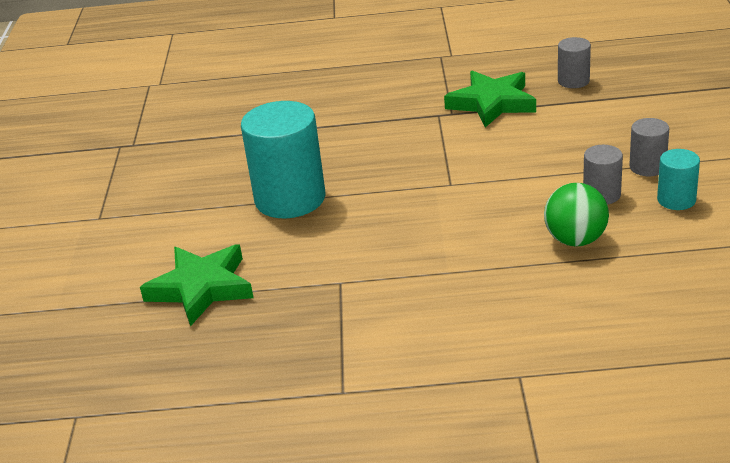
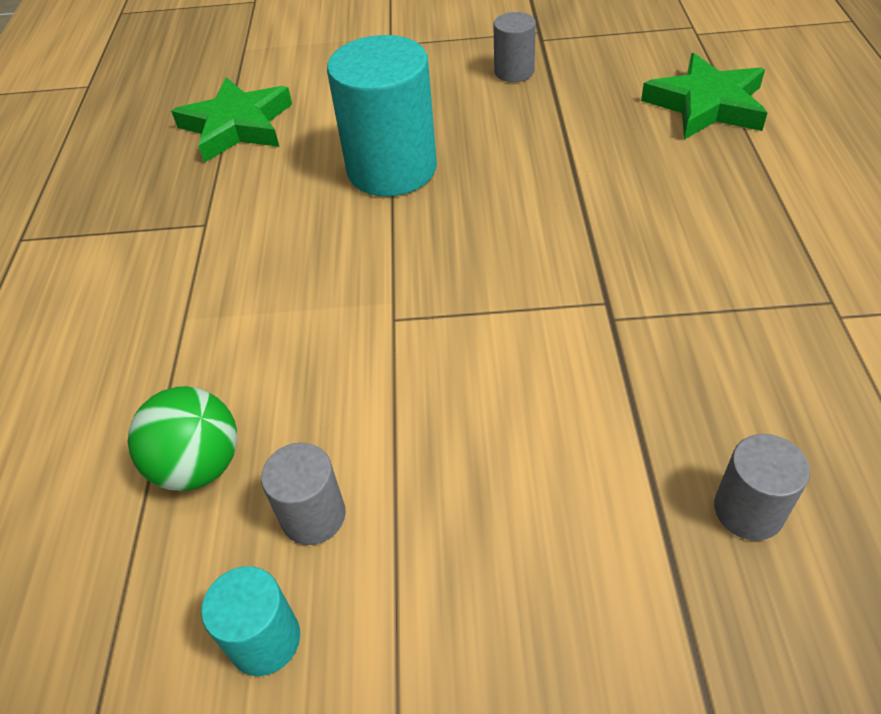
camera: 90 degrees right, 15 degrees up
green star [444,71,536,127] -> green star moved to [641,53,767,139]
grey cylinder [629,118,669,176] -> grey cylinder moved to [494,12,536,82]

